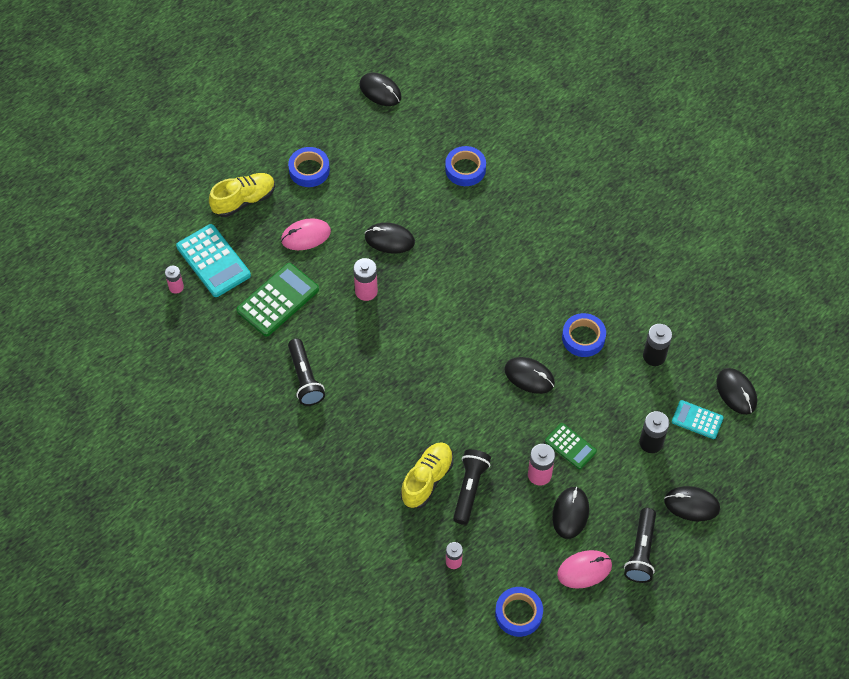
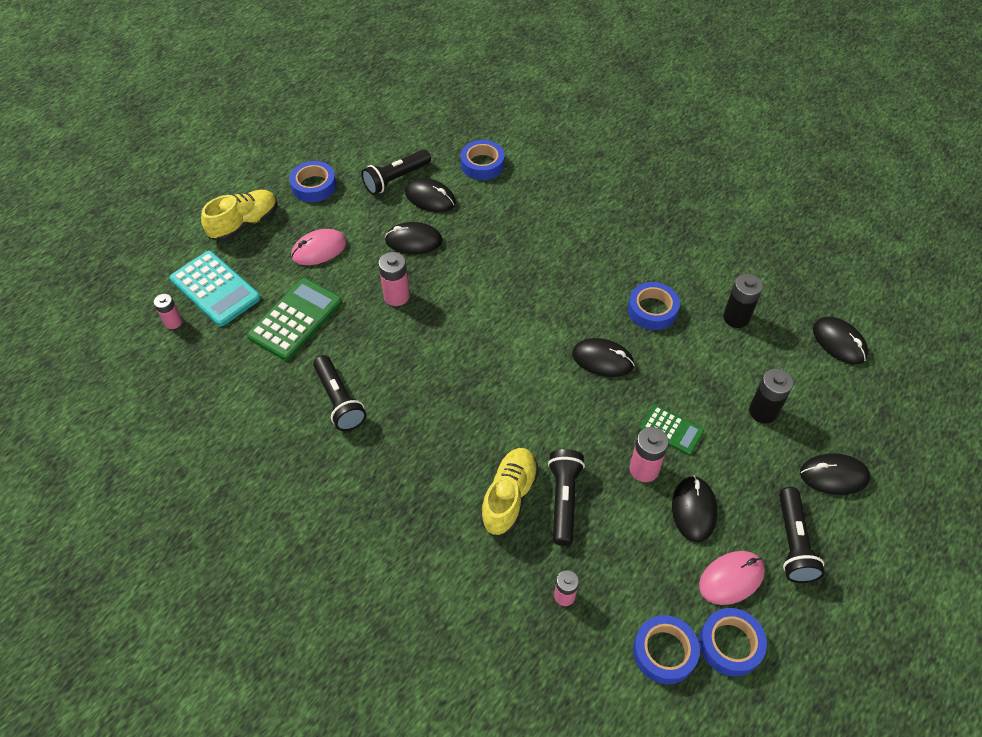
camera: 10 degrees left, 5 degrees down
black mouse [359,73,402,106] -> black mouse moved to [405,178,456,212]
turquoise calculator [672,400,724,439] -> none
none -> black flashlight [361,149,431,195]
none -> blue tape [699,608,767,676]

